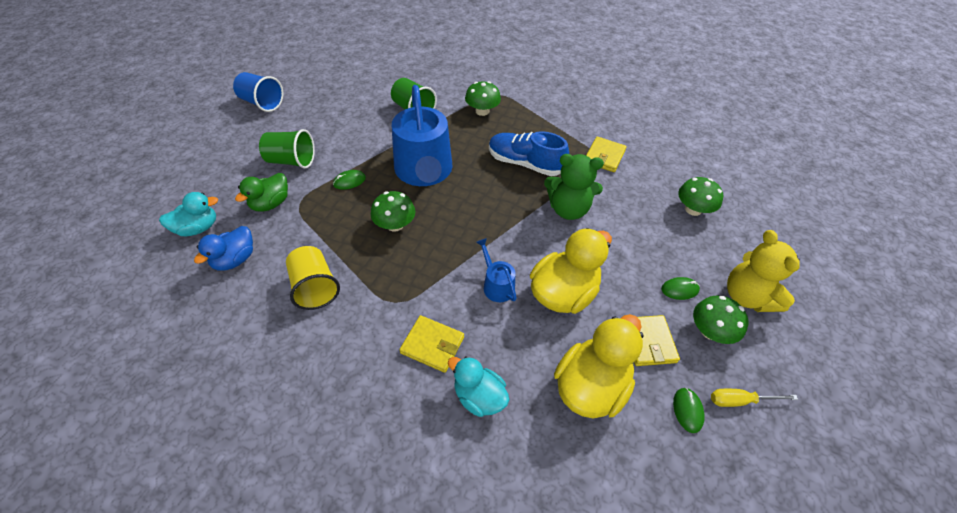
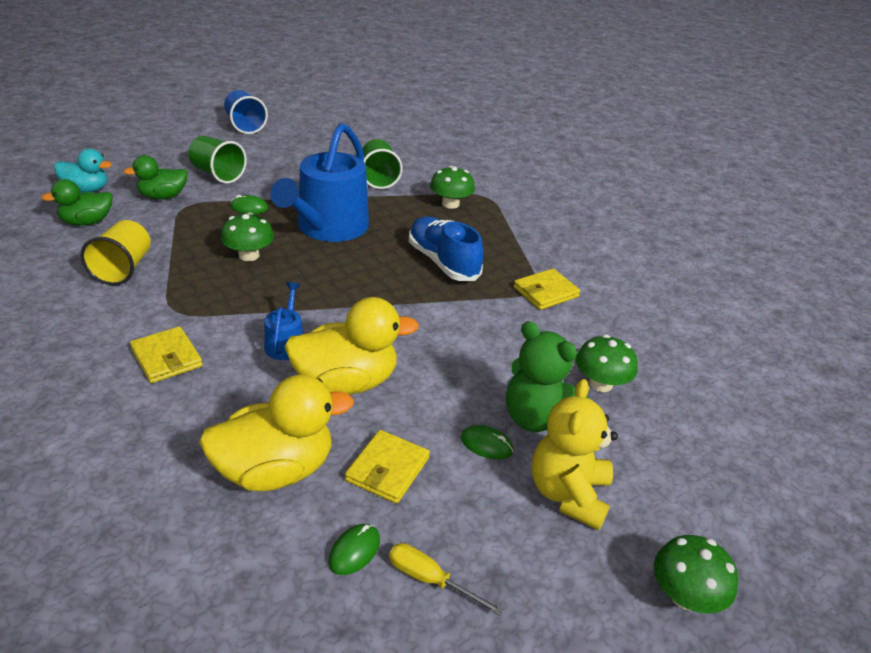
camera: 30 degrees right, 15 degrees down
blue duck [194,226,253,271] -> green duck [41,179,113,226]
turquoise duck [448,356,509,417] -> none
green teddy bear [544,154,604,220] -> green teddy bear moved to [506,321,589,432]
green mushroom [693,295,749,344] -> green mushroom moved to [654,535,738,613]

